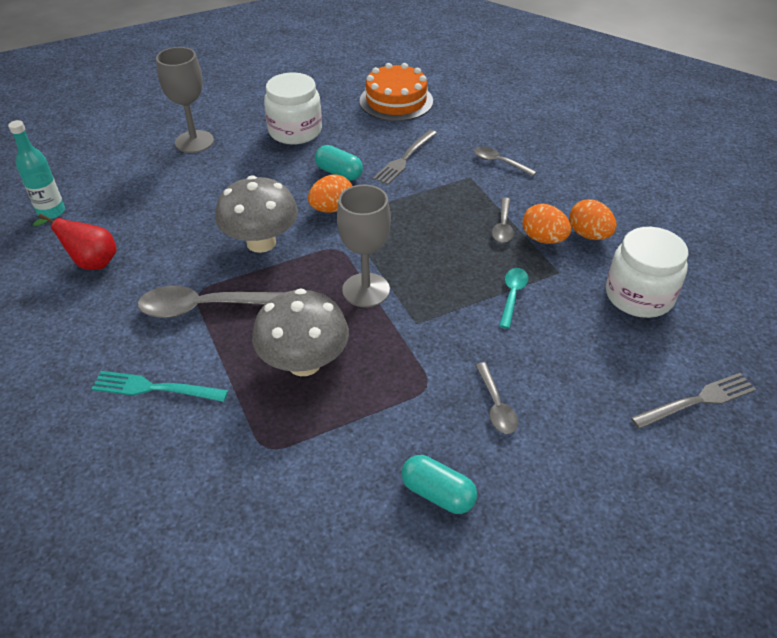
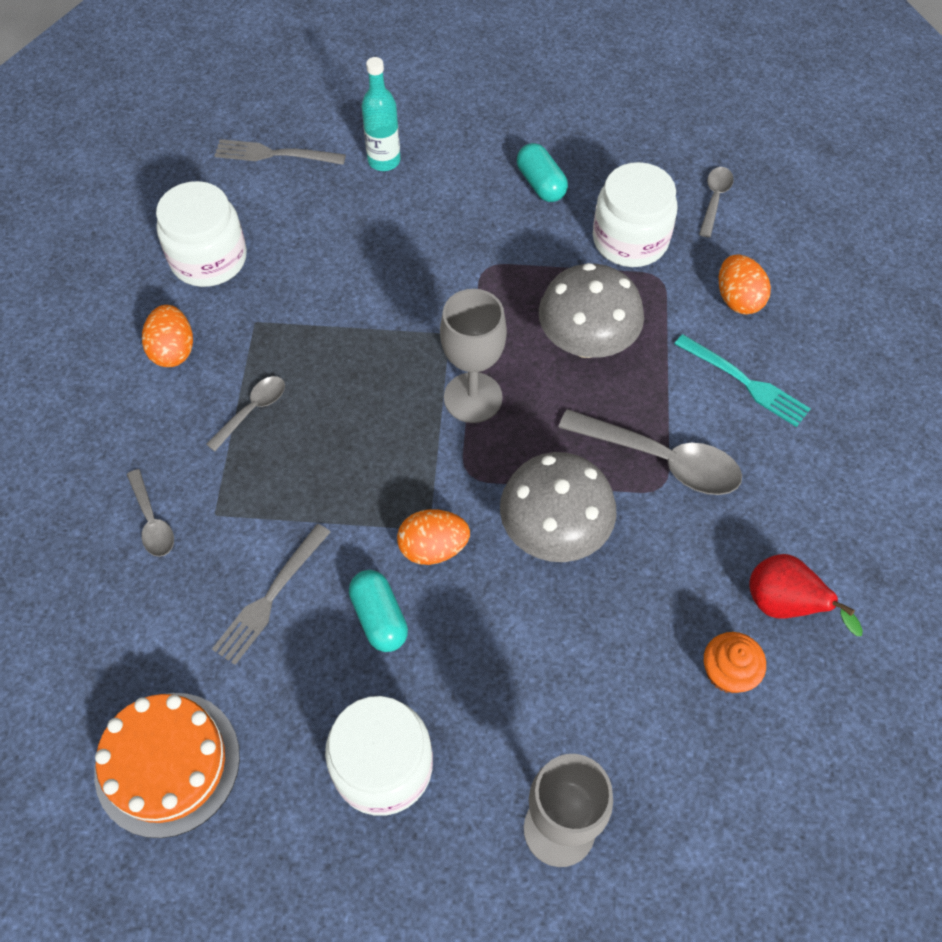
camera: 150 degrees left, 15 degrees up
turquoise bottle [8,120,65,219] -> turquoise bottle moved to [362,57,400,171]
grey fork [373,130,437,185] -> grey fork turned 150 degrees clockwise [212,524,330,665]
grey spoon [476,363,518,434] -> grey spoon moved to [699,167,734,238]
turquoise spoon [499,268,528,329] -> none
orange egg [522,204,571,244] -> orange egg moved to [719,254,771,315]
none -> white jar [593,162,678,267]
none -> orange cupcake [704,632,766,693]

